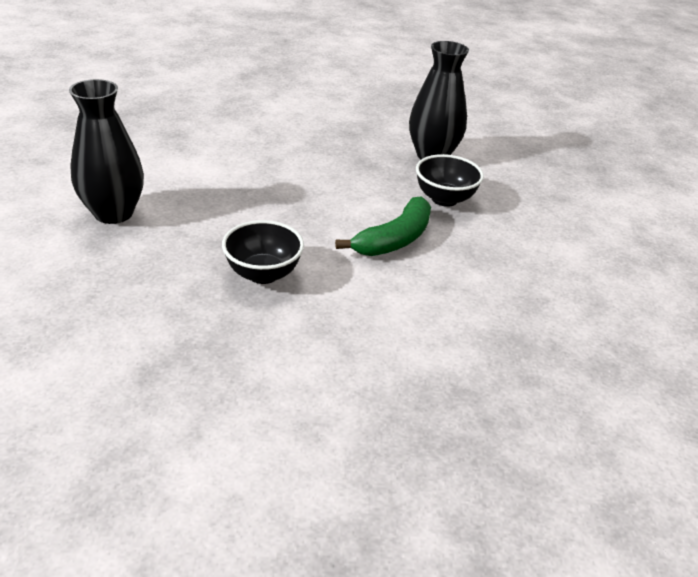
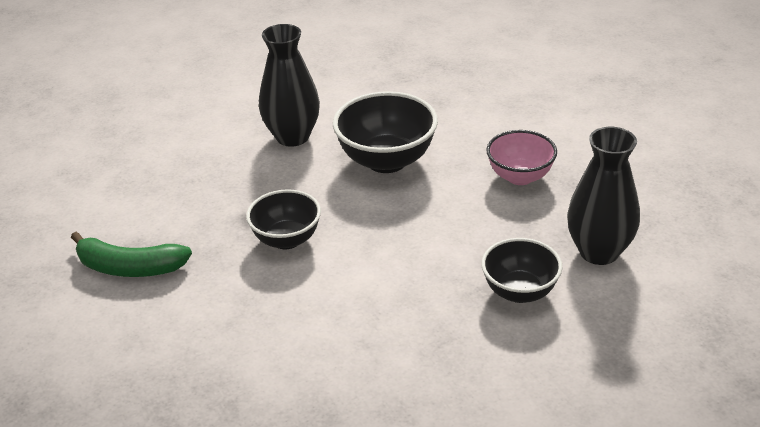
camera: 65 degrees right, 0 degrees up
green banana [335,196,431,256] -> green banana moved to [71,232,192,277]
none -> black bowl [333,91,438,173]
none -> pink bowl [486,130,557,185]

